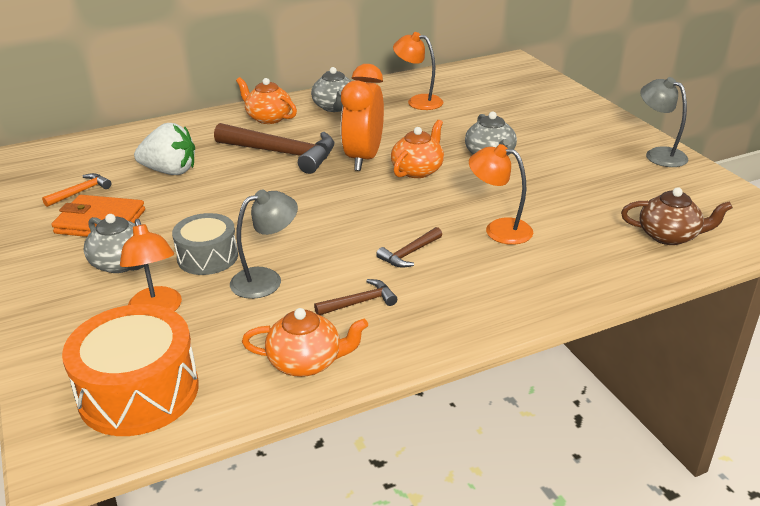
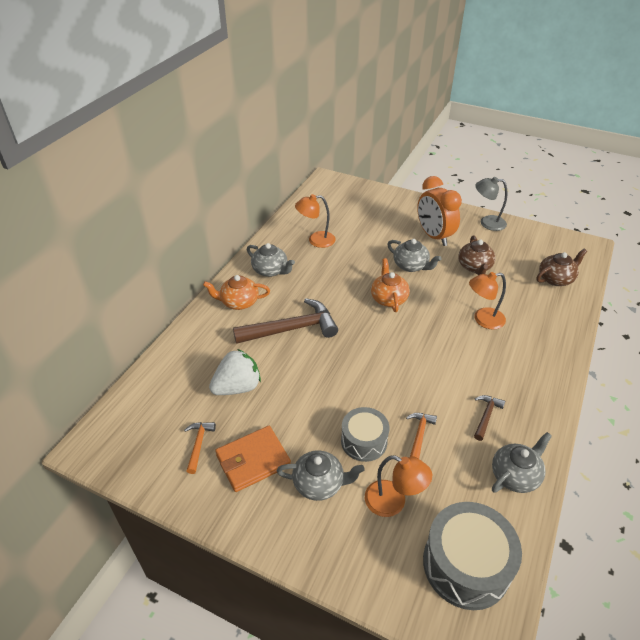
camera: 40 degrees left, 10 degrees up
orange drum [62,304,199,436] -> grey drum [423,502,522,610]
grey lamp [230,189,298,299] -> orange hammer [406,413,437,459]
orange teapot [242,308,368,377] -> grey teapot [492,432,552,493]
orange clock [341,64,384,171] -> orange clock moved to [417,176,462,246]
brown hammer [376,227,442,268] -> none
none -> brown teapot [458,236,496,275]

